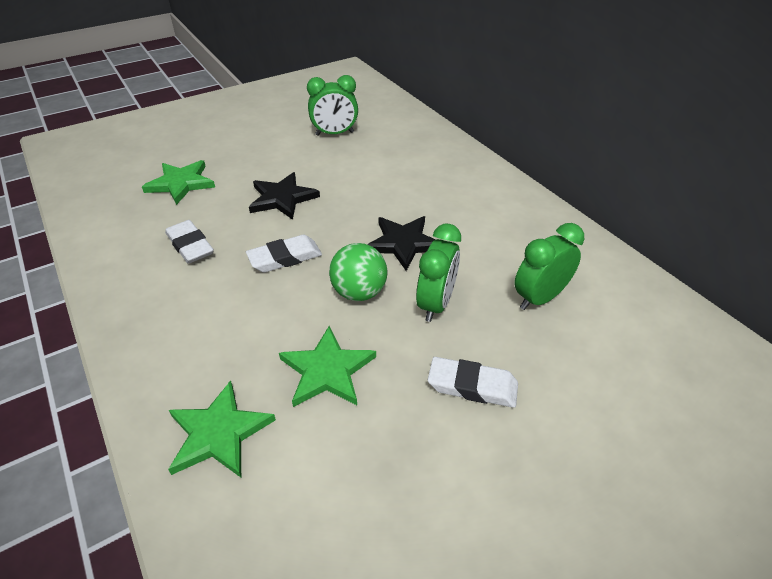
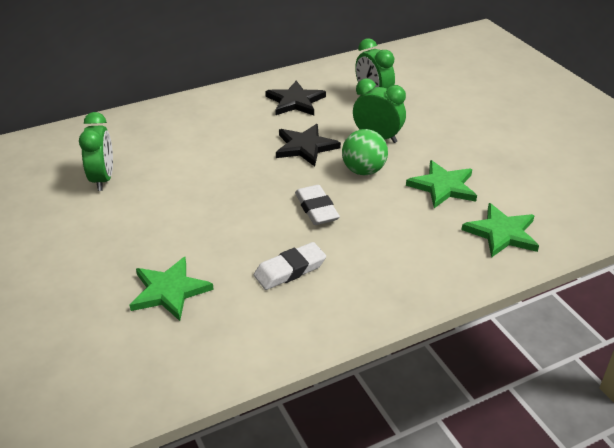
camera: 85 degrees left, 5 degrees down
black star [249,172,320,220] -> black star moved to [265,81,326,115]
white eraser [428,357,518,408] -> none

